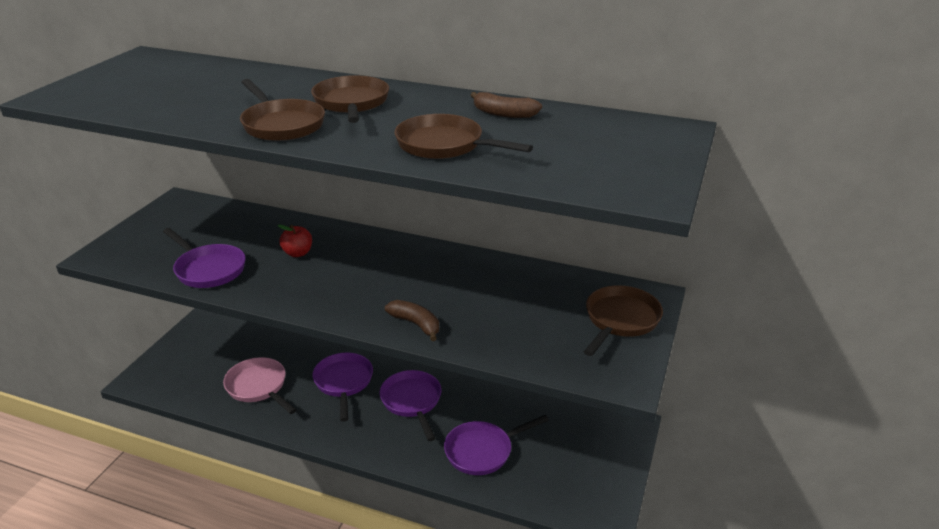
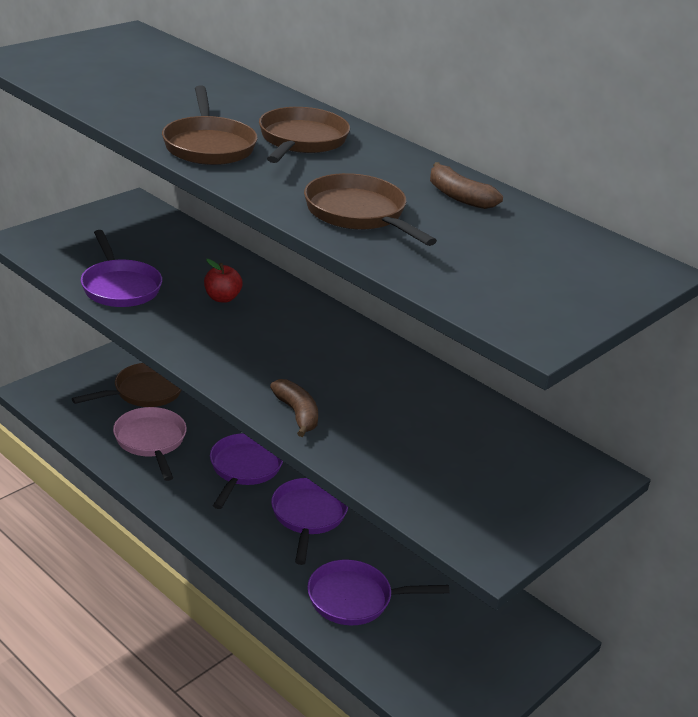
camera: 20 degrees right, 0 degrees up
brown pan [584,285,663,356] -> brown pan moved to [72,363,181,407]

